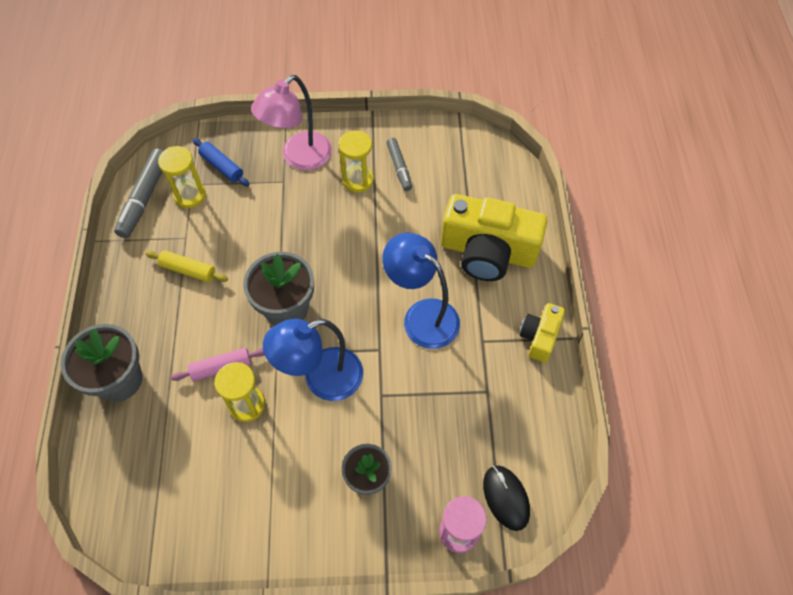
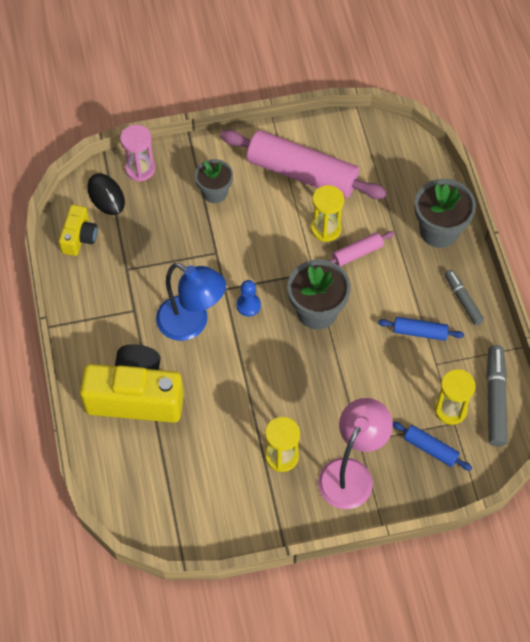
camera: 170 degrees right, 0 degrees up
yellow rolling pin [145,250,228,282] -> blue rolling pin [378,317,464,341]
blue lamp [263,319,363,401] -> none
grey marker [387,138,412,191] -> grey marker moved to [445,270,484,325]
yellow camera [520,303,565,362] -> yellow camera moved to [59,205,98,256]
none -> pink rolling pin [220,130,387,199]
none -> blue pawn [236,280,261,316]

